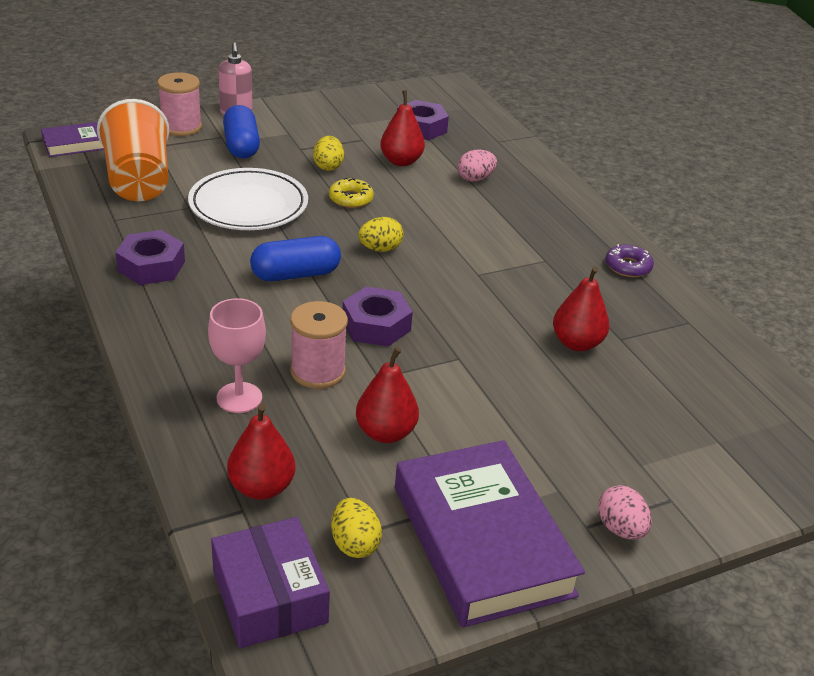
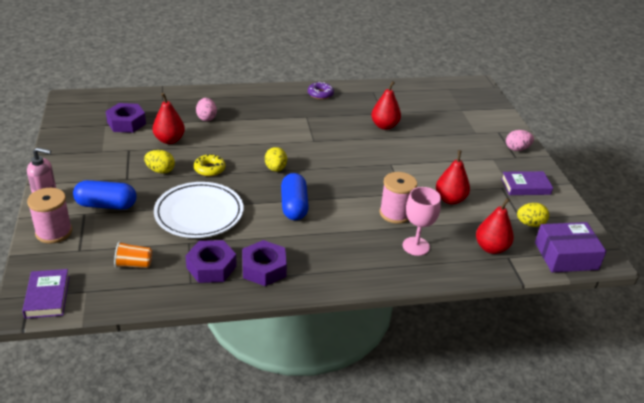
camera: 75 degrees left, 0 degrees up
orange cup [97,99,169,201] -> orange cup [114,242,152,268], size x0.44
purple nut [343,287,413,347] -> purple nut moved to [186,240,236,283]
purple book [395,440,585,627] -> purple book [501,171,553,195], size x0.49

